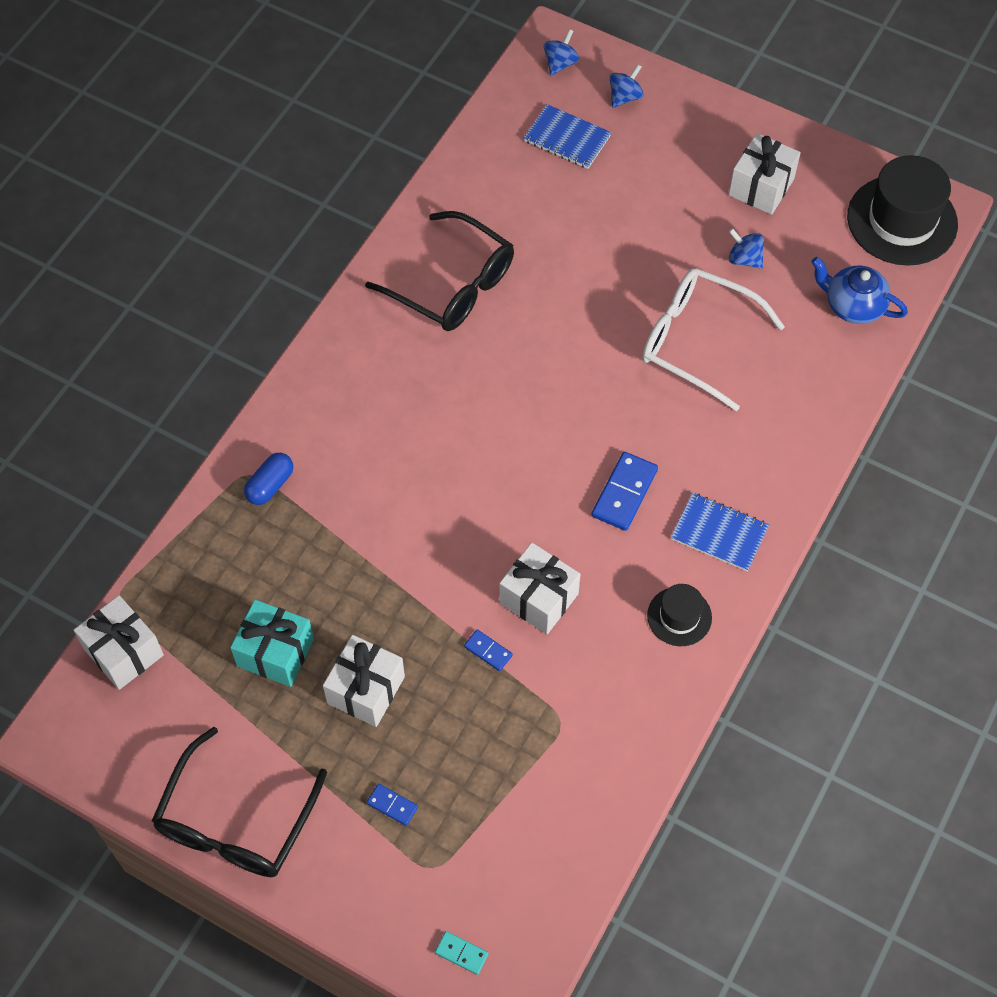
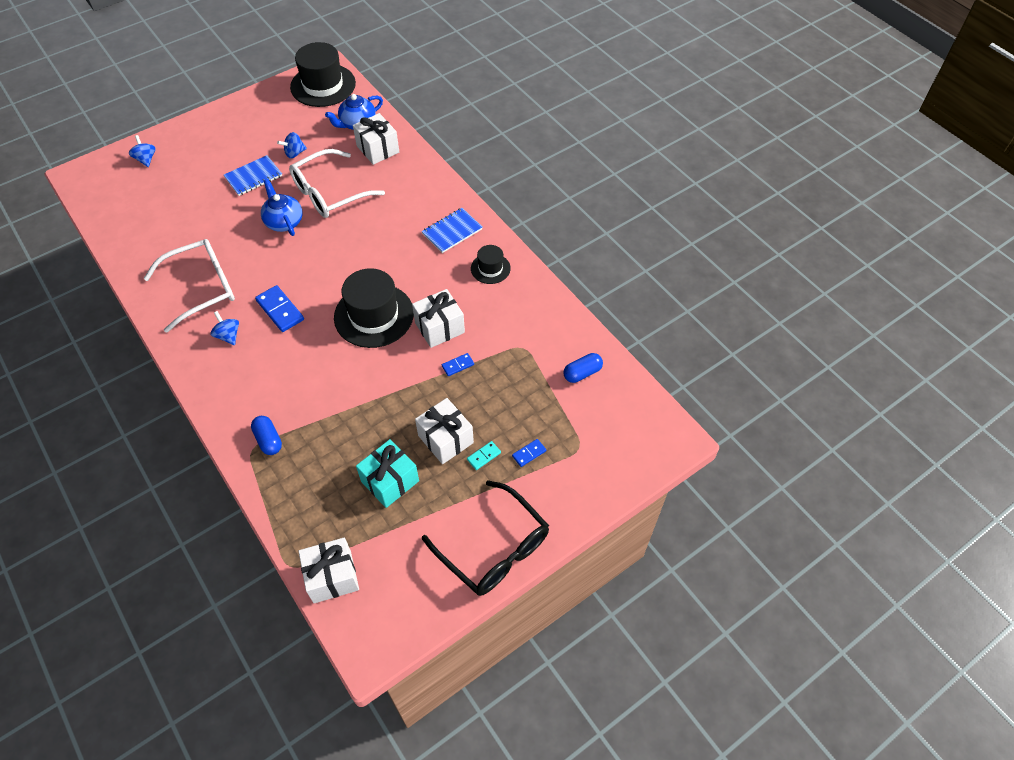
camera: 65 degrees left, 5 degrees down
black glasses [365,211,514,331] -> white glasses [144,239,235,333]
turquoise domino [435,931,489,975] -> turquoise domino moved to [467,441,501,470]
blue notebook [524,104,612,169] -> blue notebook moved to [224,155,282,196]
blue spinning top [544,29,579,76] -> blue spinning top moved to [210,311,239,345]
blue domino [591,452,658,531] -> blue domino moved to [255,285,304,332]
white gift [729,133,801,215] -> white gift moved to [353,113,399,165]
none -> blue teapot [261,179,302,236]
none -> black hat [334,268,414,348]
none -> blue capsule [563,353,603,383]

